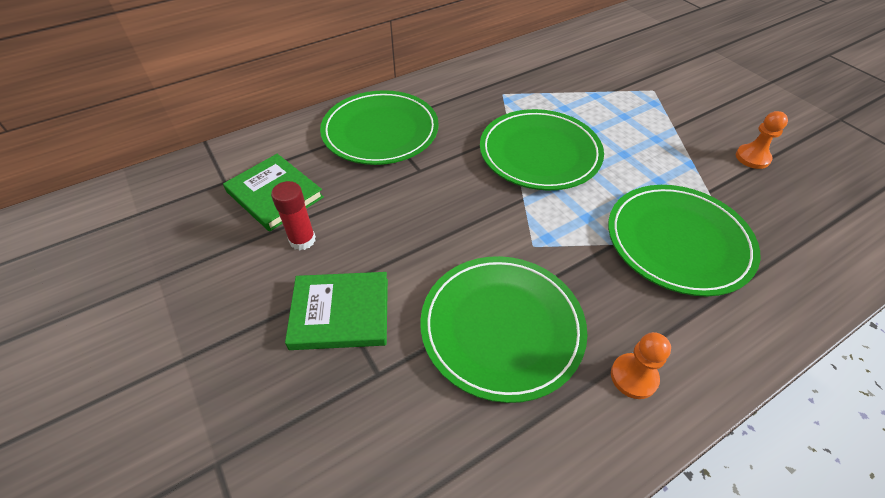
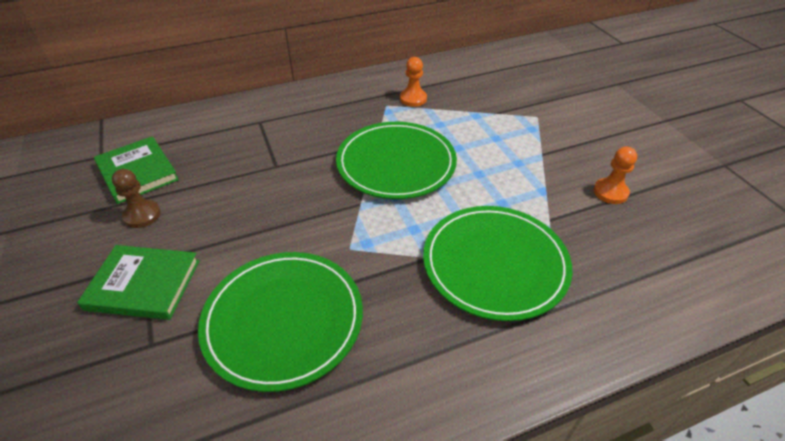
camera: 10 degrees right, 5 degrees down
red glue stick [271,181,316,250] -> brown pawn [112,169,161,228]
green plate [320,90,439,165] -> none
orange pawn [611,332,671,399] -> orange pawn moved to [400,57,427,107]

